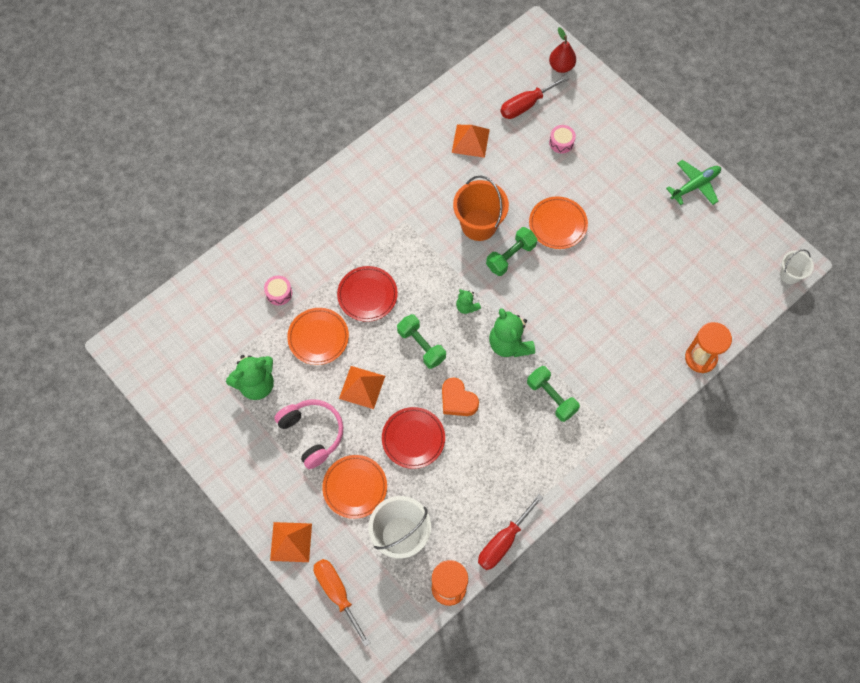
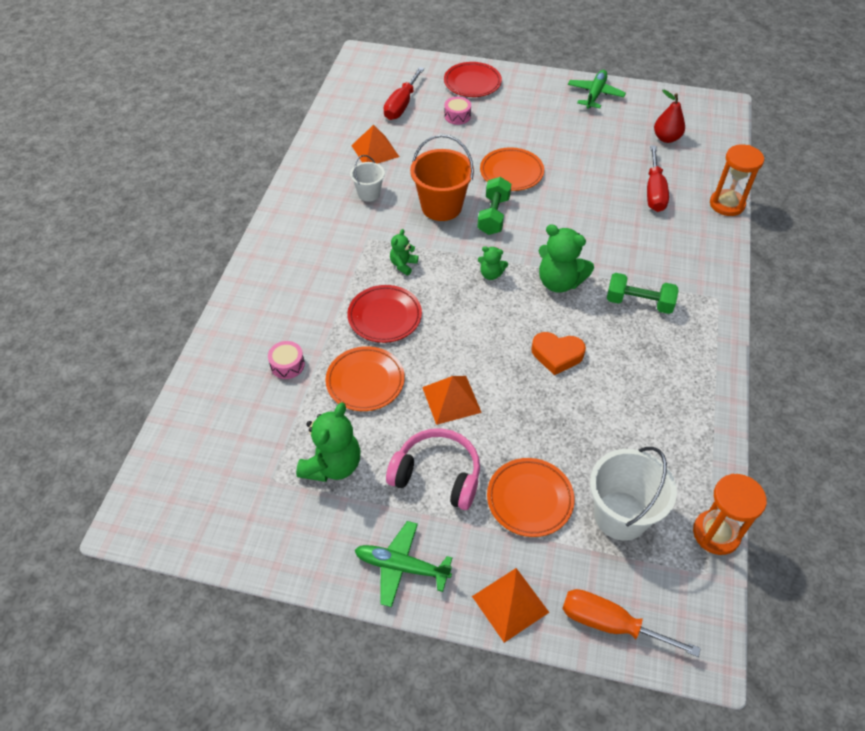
camera: 35 degrees left, 15 degrees down
red plate [382,407,445,469] -> red plate moved to [444,62,502,97]
green dumbbell [397,314,446,369] -> none
red screwdriver [478,494,544,570] -> red screwdriver moved to [647,145,669,212]
red pear [549,27,576,73] -> red pear moved to [654,90,685,143]
white bucket [780,249,814,284] -> white bucket moved to [350,155,385,202]
none -> green plane [355,521,452,607]
none -> green teddy bear [390,229,418,275]

